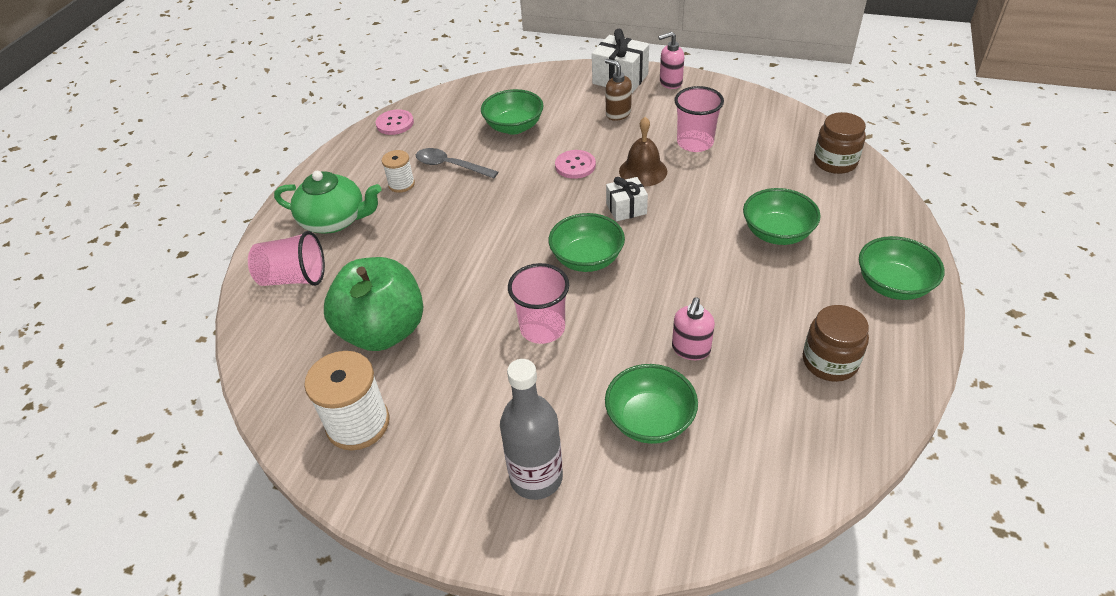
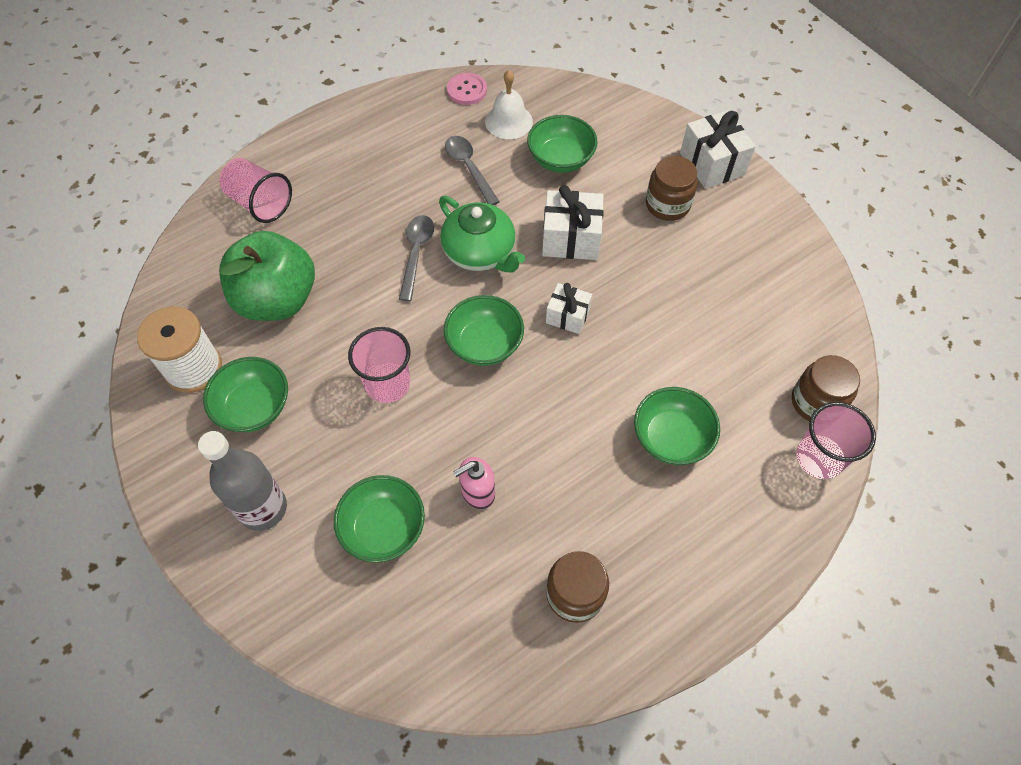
camera: 35 degrees right, 15 degrees up
green teapot [274,171,382,233] -> green teapot moved to [439,196,525,273]
white spool [382,150,415,193] -> none
pink button [555,150,596,179] -> white gift [542,185,604,260]
brown soap dispenser [605,59,632,121] -> brown jar [646,156,698,221]
brown bell [619,117,667,187] -> none
pink soap dispenser [658,32,684,89] -> none
pink cup [674,86,724,152] -> pink cup moved to [796,402,876,479]
green bowl [859,236,945,300] -> green bowl moved to [203,357,288,432]
none -> grey spoon [399,215,434,301]
none -> white bell [485,70,533,139]

